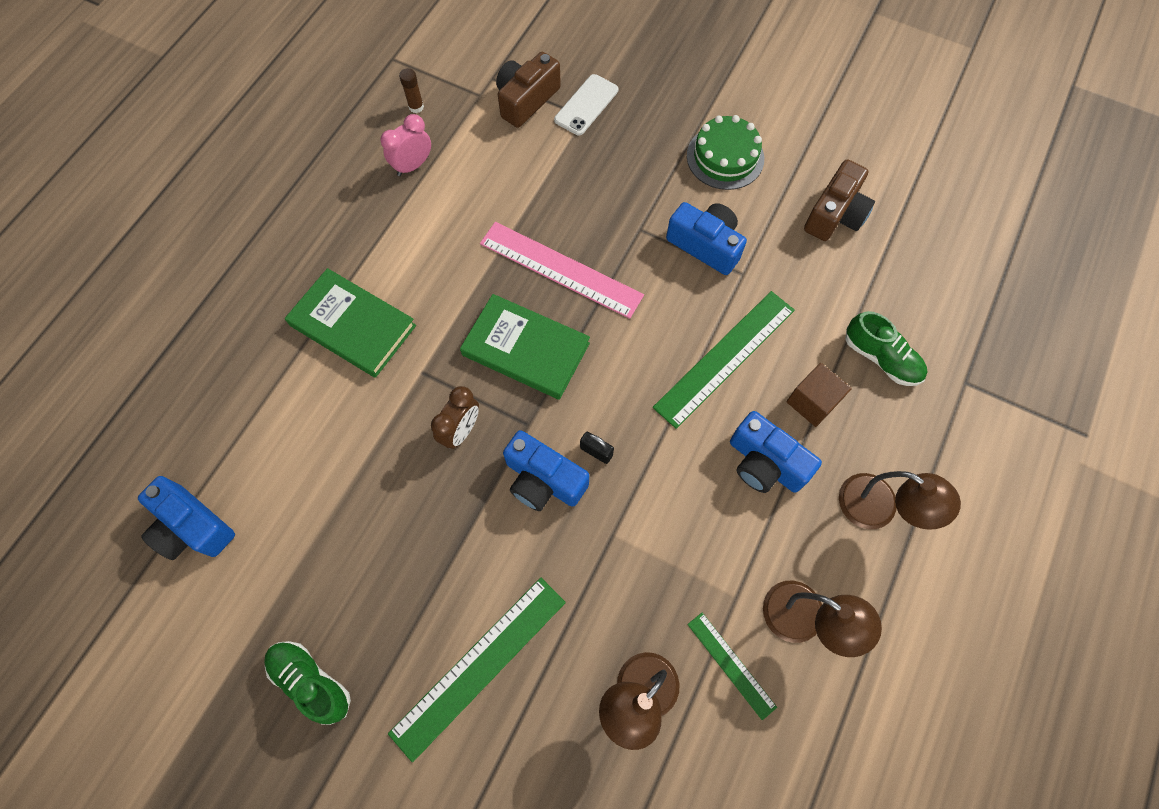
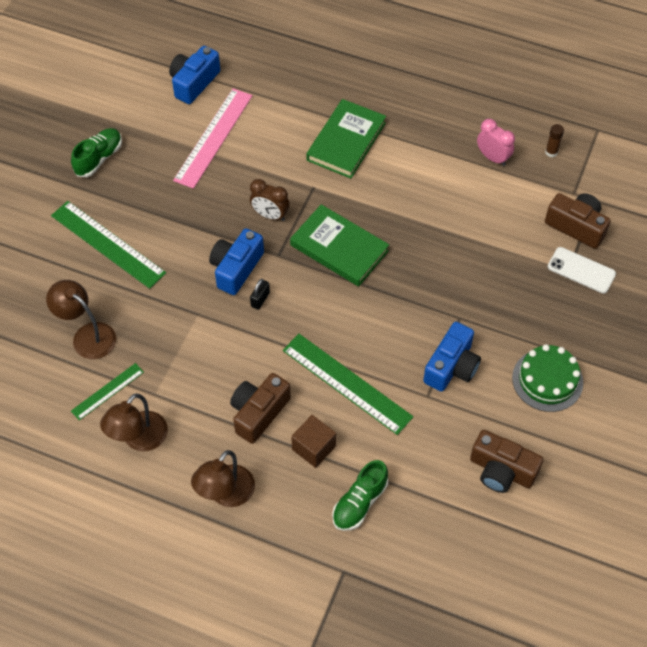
camera: 85 degrees right, 10 degrees down
green book [460,294,590,400] -> green book turned 75 degrees counterclockwise [290,204,389,286]
pink ruler [480,222,644,319] -> pink ruler moved to [173,88,253,189]
blue camera [730,411,822,493] -> brown camera [230,373,291,444]

